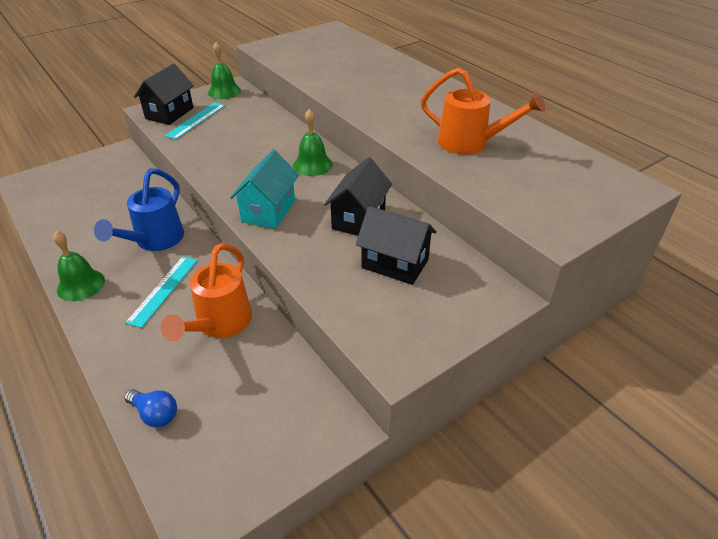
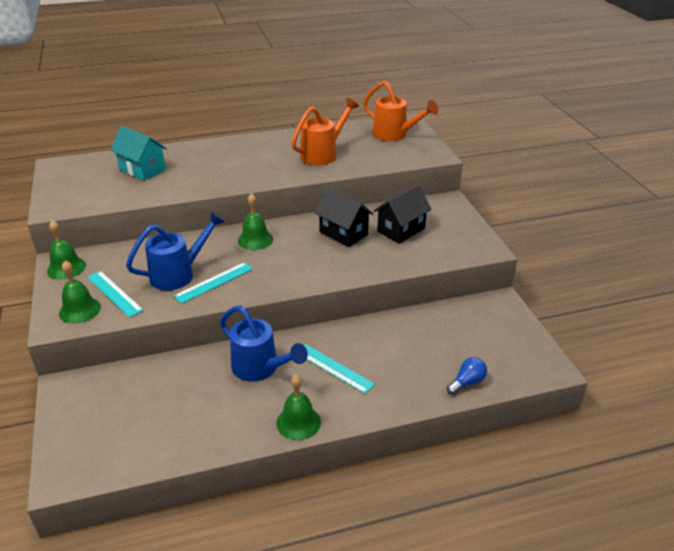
camera: 70 degrees left, 5 degrees down
black house [134,63,194,125] -> green bell [59,261,101,324]
orange watering can [161,243,252,341] -> orange watering can moved to [363,81,438,141]
turquoise house [230,150,299,229] -> turquoise house moved to [110,126,167,180]
none -> blue watering can [126,211,225,290]
none -> turquoise ruler [173,262,253,304]

